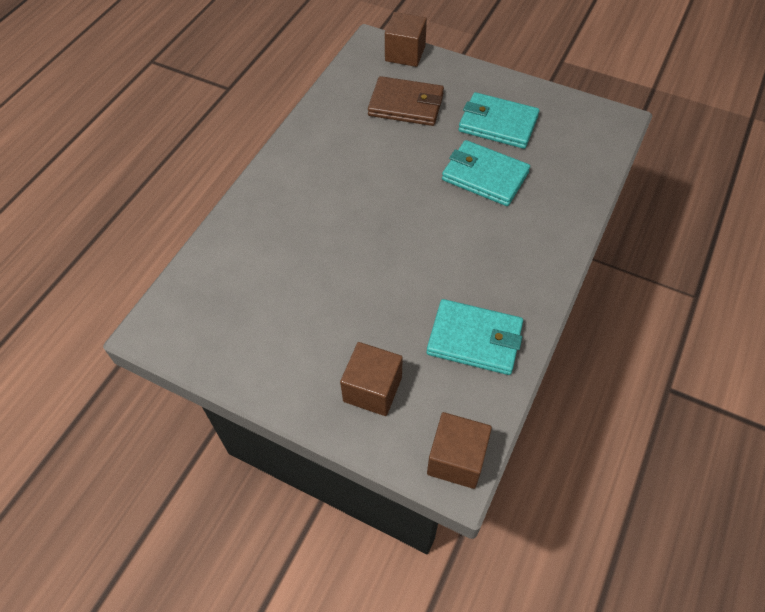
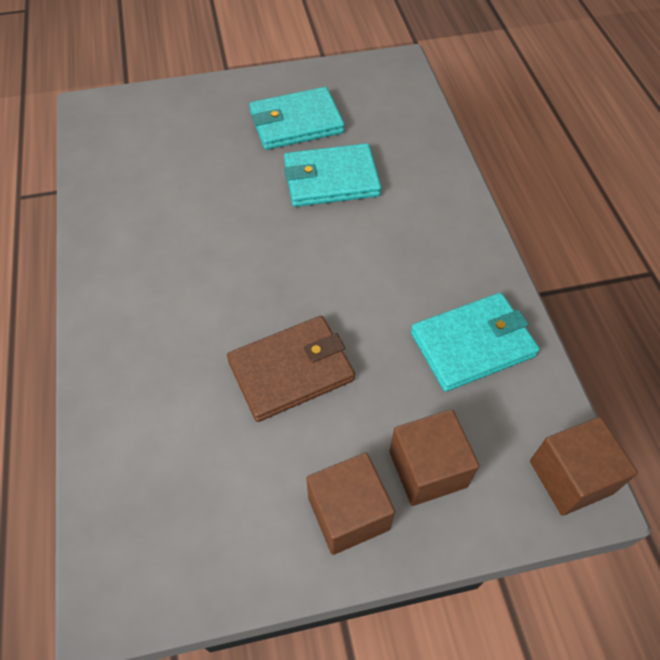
camera: 40 degrees left, 0 degrees up
brown wallet [368,76,444,126] -> brown wallet moved to [227,316,355,422]
brown cube [385,12,427,67] -> brown cube moved to [306,452,395,555]

